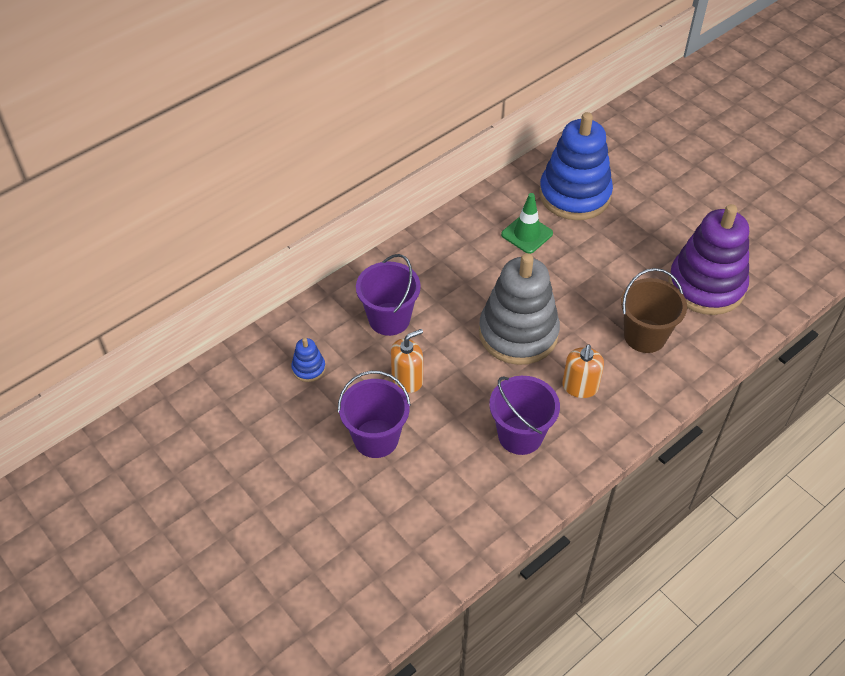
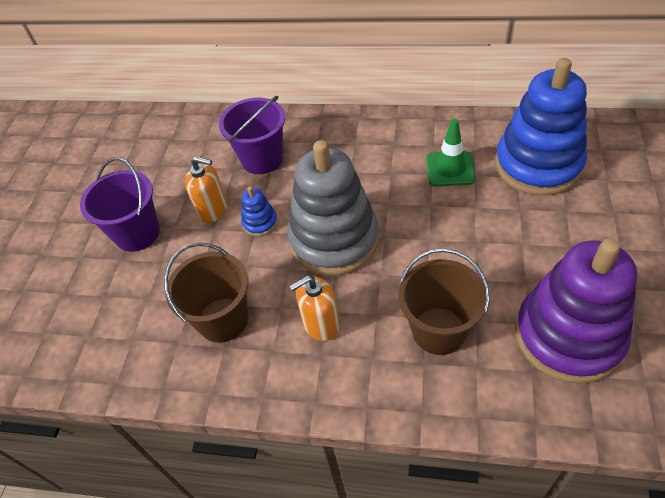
camera: 55 degrees right, 0 degrees up
blue stacking toy [291,338,326,382] -> blue stacking toy moved to [241,186,278,236]
purple bucket [489,376,560,455] -> brown bucket [164,243,248,343]

